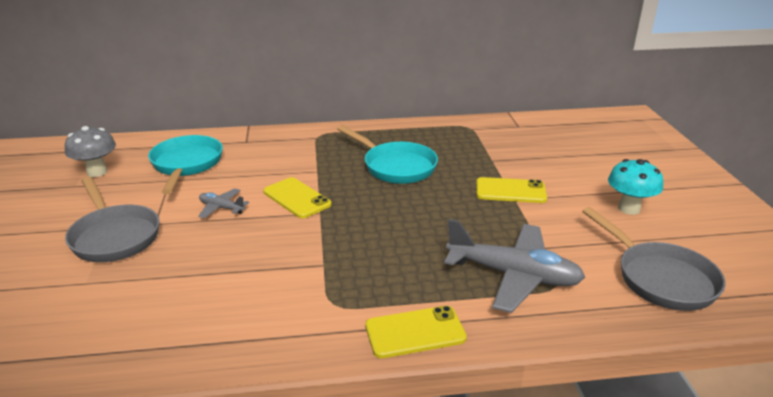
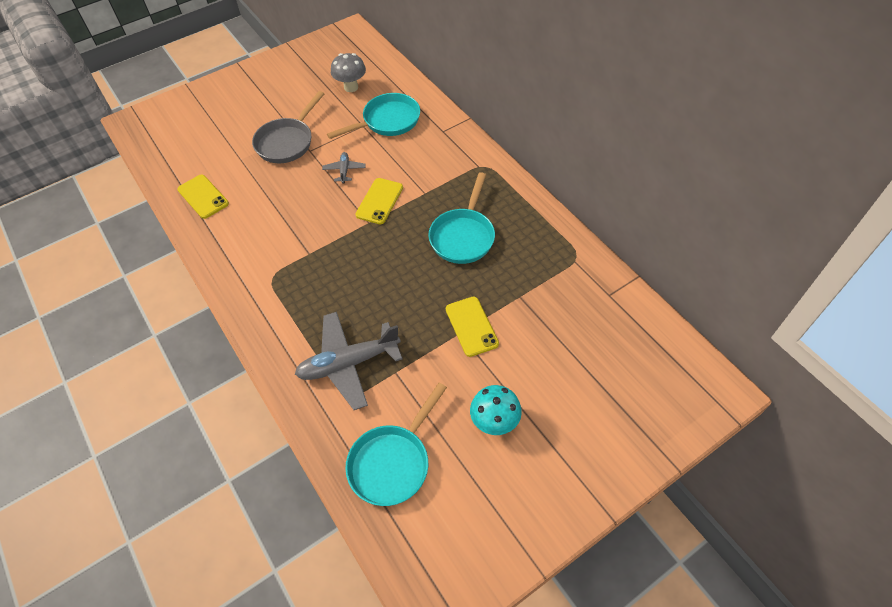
camera: 65 degrees right, 25 degrees up
yellow phone [365,306,467,358] -> yellow phone moved to [177,175,229,219]
grey plane [444,219,585,313] -> grey plane turned 75 degrees clockwise [295,312,403,410]
grey pan [582,207,725,311] -> turquoise pan [345,383,447,506]

